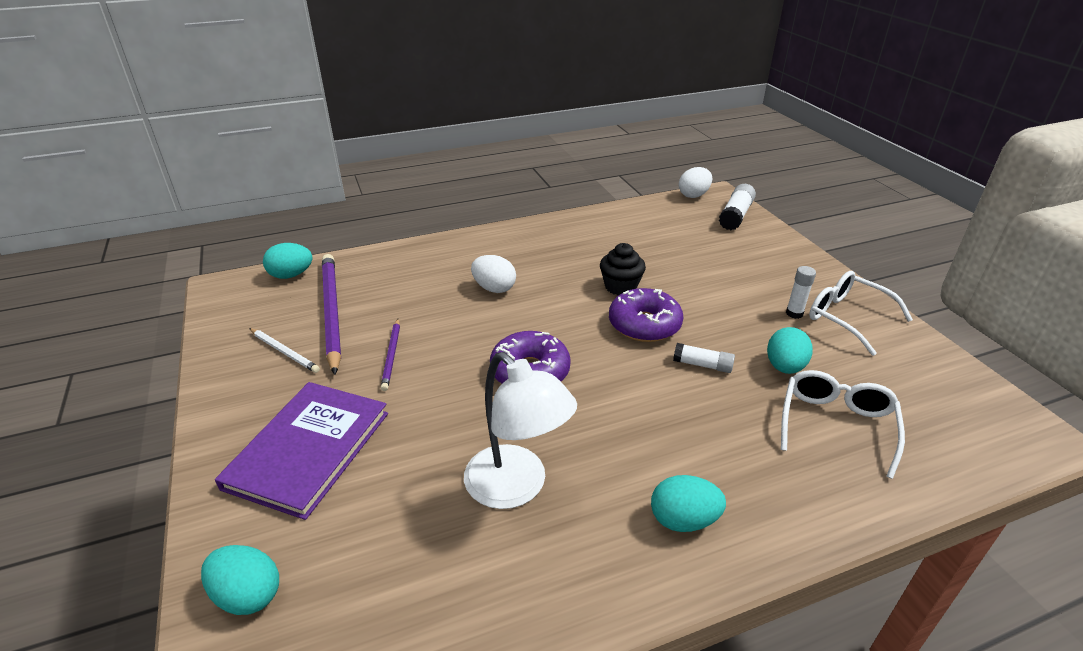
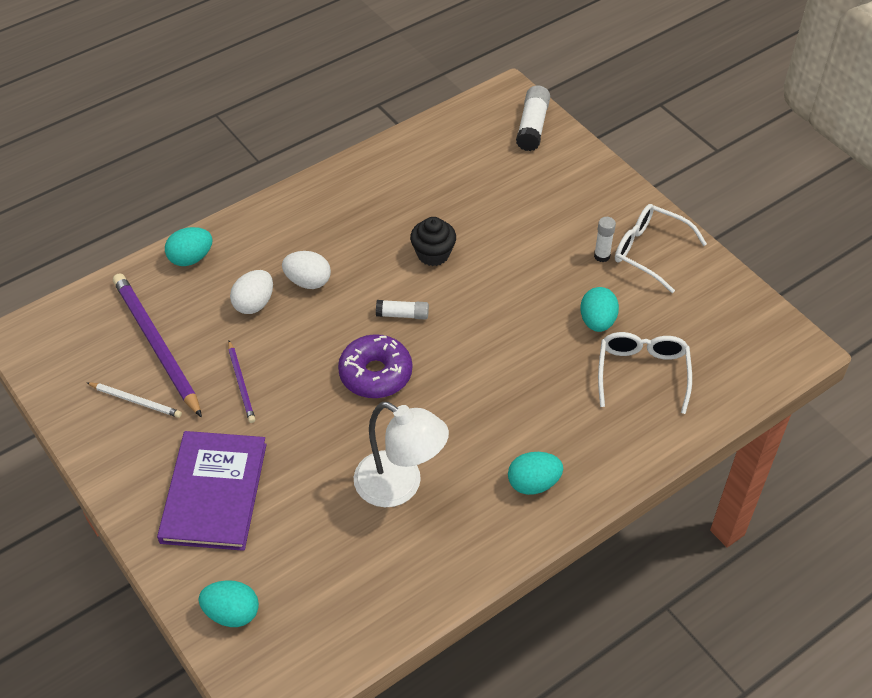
camera: 15 degrees left, 15 degrees up
turquoise egg [263,243,313,279] -> turquoise egg moved to [165,227,213,266]
purple donut [609,288,683,342] -> none
white glue stick [673,343,735,373] -> white glue stick moved to [376,300,429,320]
white egg [679,167,712,198] -> white egg moved to [230,270,273,314]

